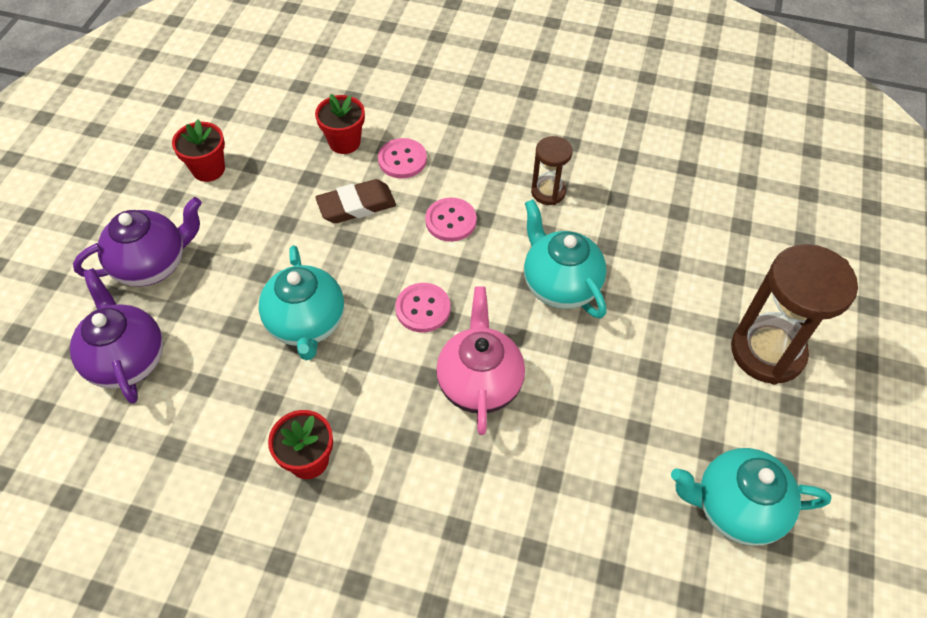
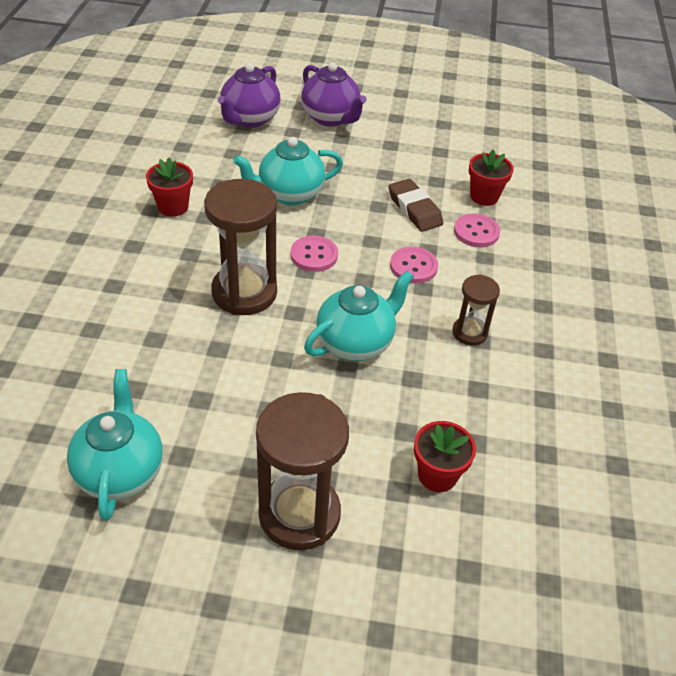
camera: 80 degrees right, 10 degrees down
purple teapot [70,268,163,404] -> purple teapot turned 150 degrees clockwise [218,63,281,128]
red flower pot [172,119,225,182] -> red flower pot moved to [414,421,476,492]
pink teapot [436,286,525,435] -> brown hourglass [204,179,277,315]

